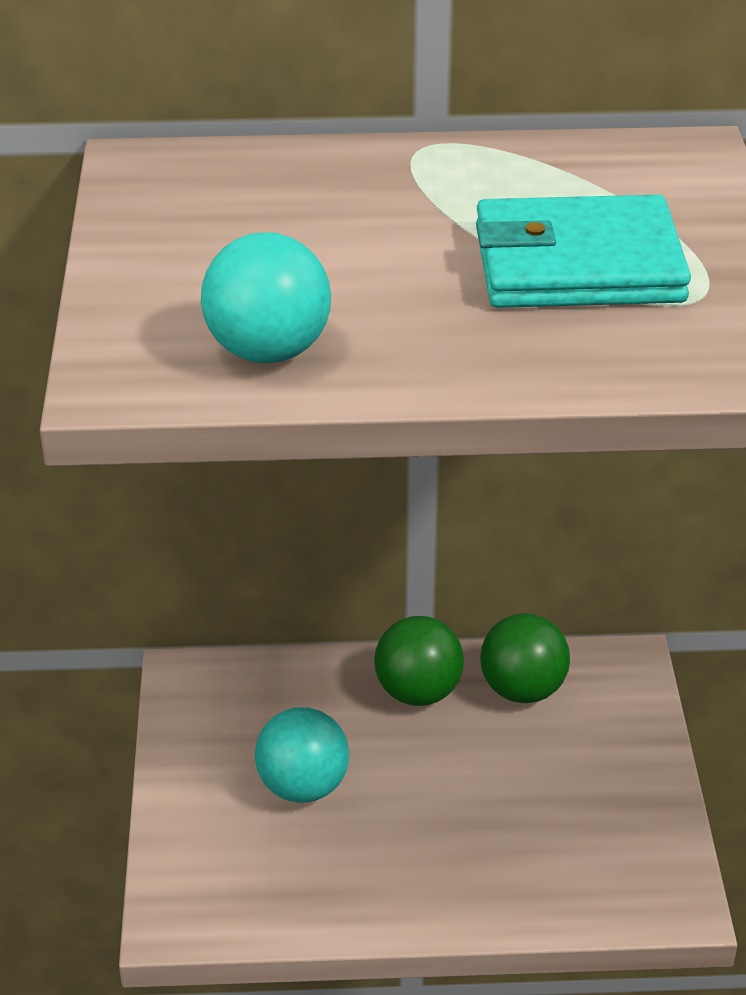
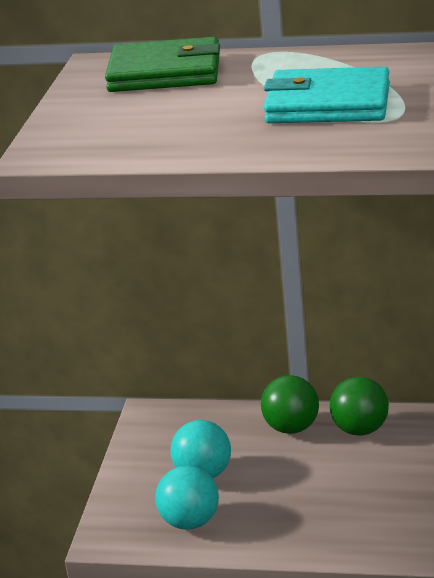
camera: 15 degrees right, 10 degrees down
turquoise ball [201,232,331,363] -> turquoise ball moved to [155,465,219,530]
none -> green wallet [105,37,220,92]

